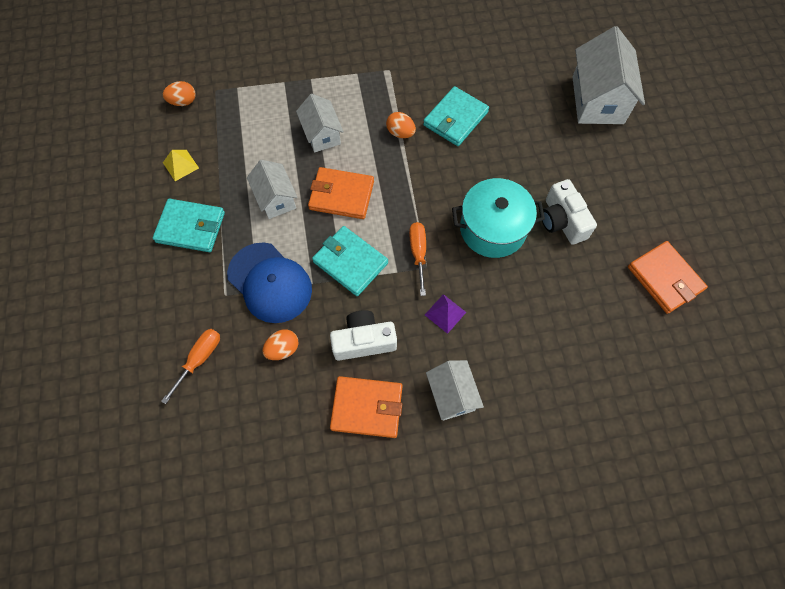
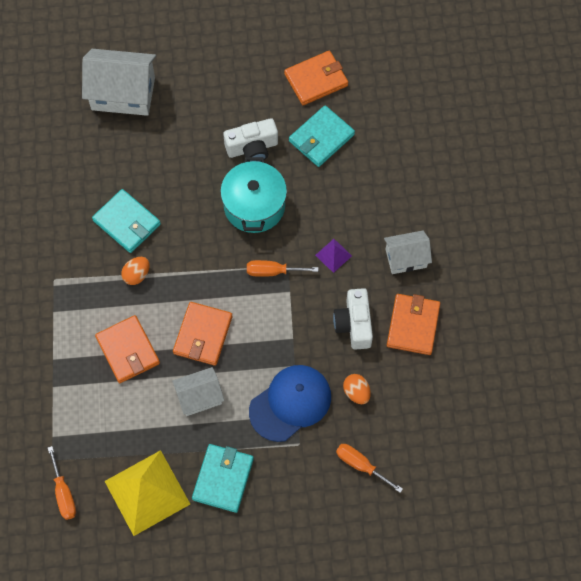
camera: 85 degrees left, 0 degrees up
orange egg [163,81,196,106] -> orange screwdriver [48,446,76,520]
yellow pyramid [163,150,199,181] -> yellow pyramid [105,450,190,536], size x2.25
white house [296,94,344,152] -> orange wallet [95,315,160,383]
turquoise wallet [312,226,388,296] -> turquoise wallet moved to [289,105,355,167]

